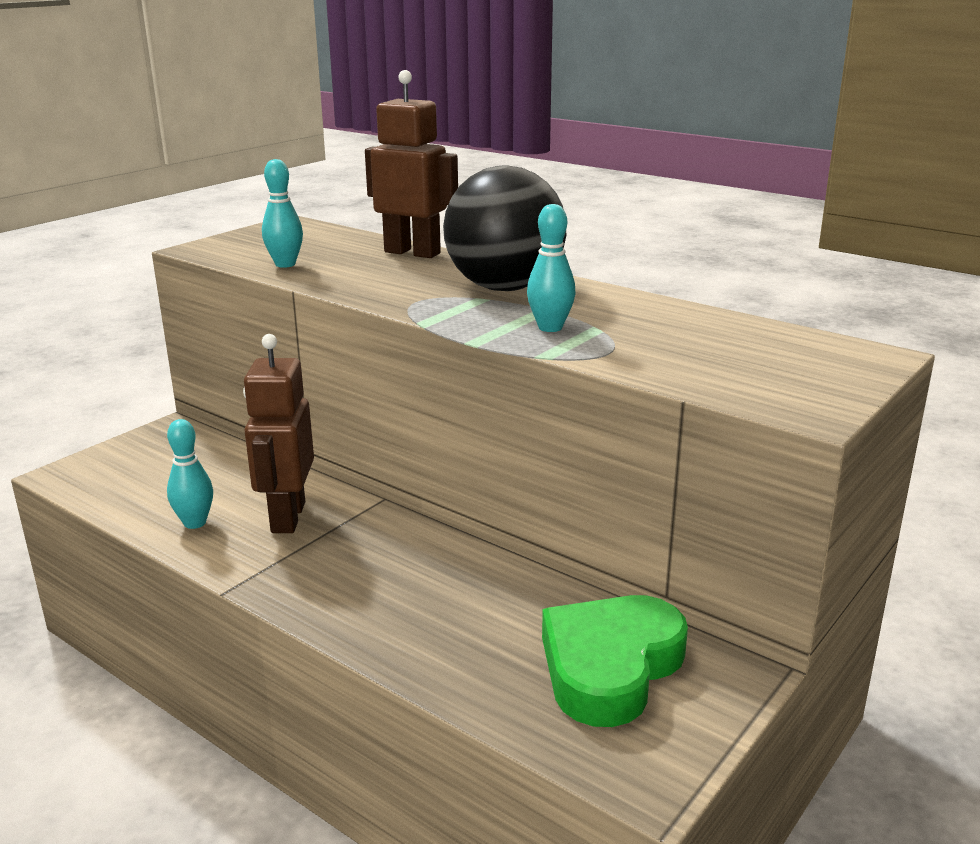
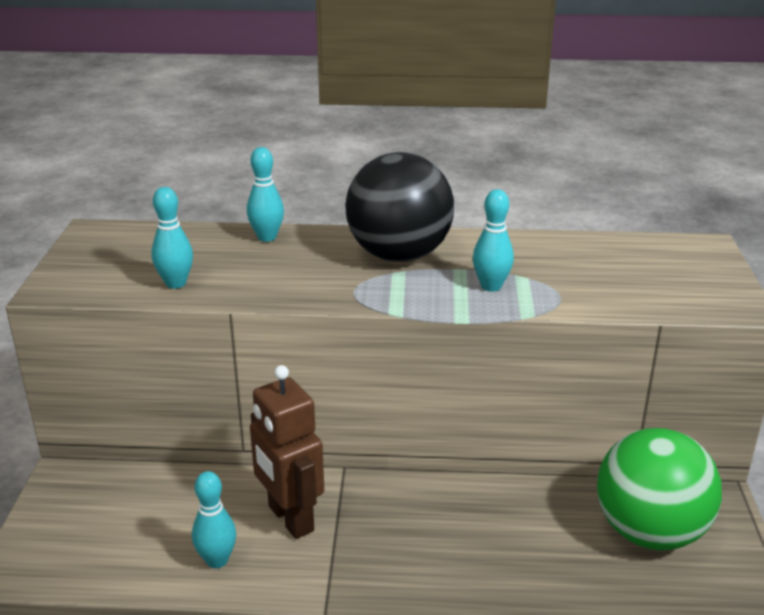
camera: 35 degrees left, 5 degrees up
brown robot [365,70,458,258] -> turquoise bowling pin [247,147,284,242]
green heart [542,595,688,727] -> green ball [597,428,722,550]

